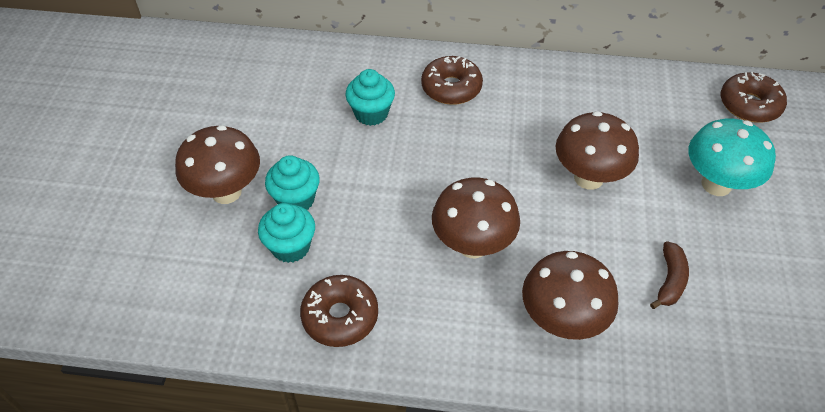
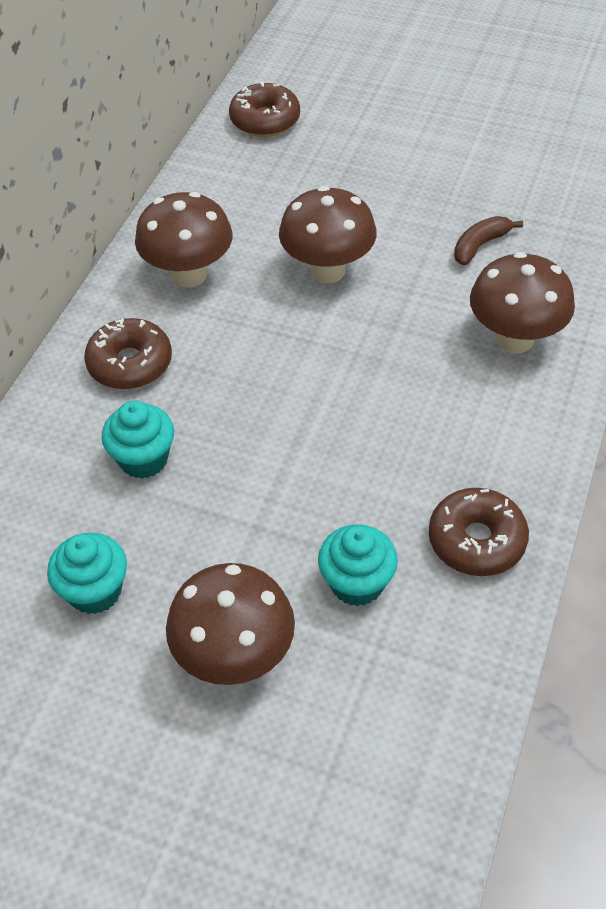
camera: 75 degrees left, 0 degrees up
turquoise cupcake [265,155,320,210] -> turquoise cupcake moved to [47,533,127,614]
brown mushroom [432,177,520,258] -> brown mushroom moved to [135,192,233,288]
brown banana [650,241,689,309] -> brown banana turned 75 degrees counterclockwise [454,216,523,265]
turquoise mushroom [688,119,776,196] -> none

